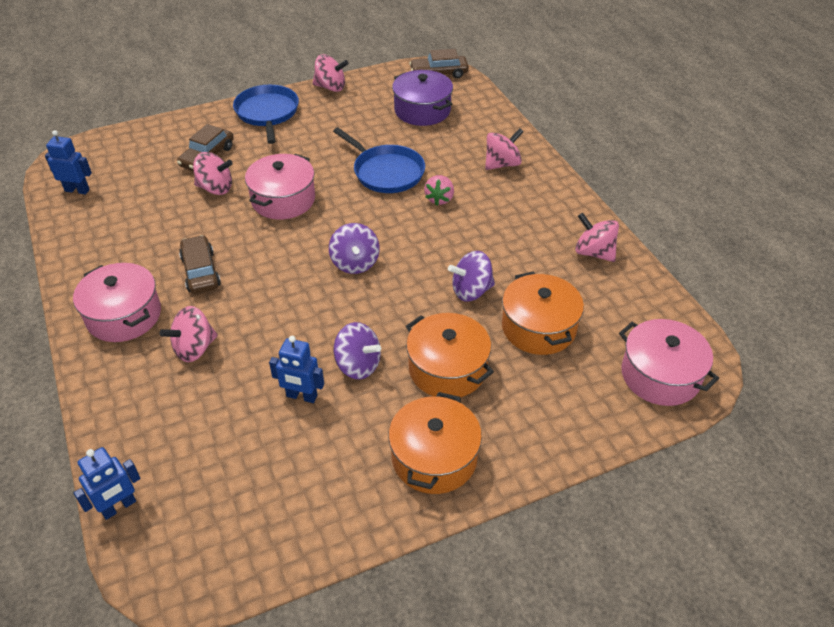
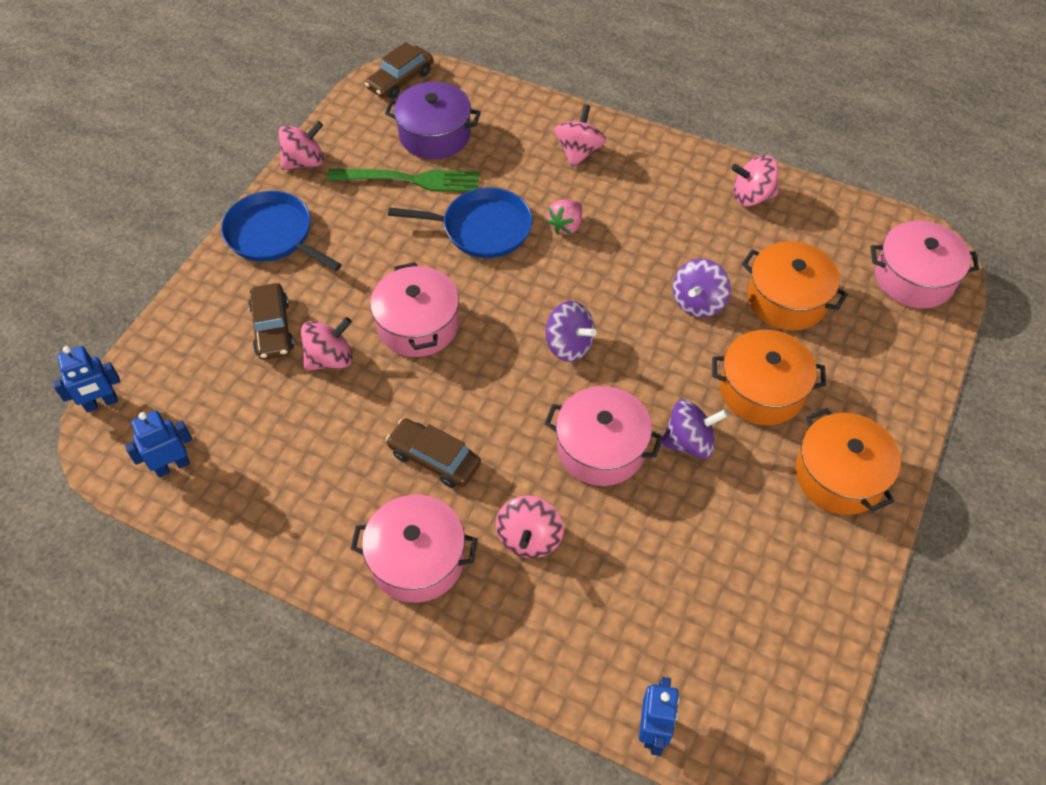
camera: 40 degrees left, 10 degrees up
blue robot [269,336,324,403] -> blue robot moved to [53,346,120,413]
pink strawberry [424,175,454,206] -> pink strawberry turned 60 degrees clockwise [546,200,582,235]
none -> green fork [327,169,480,192]
none -> pink pot [545,386,663,486]

